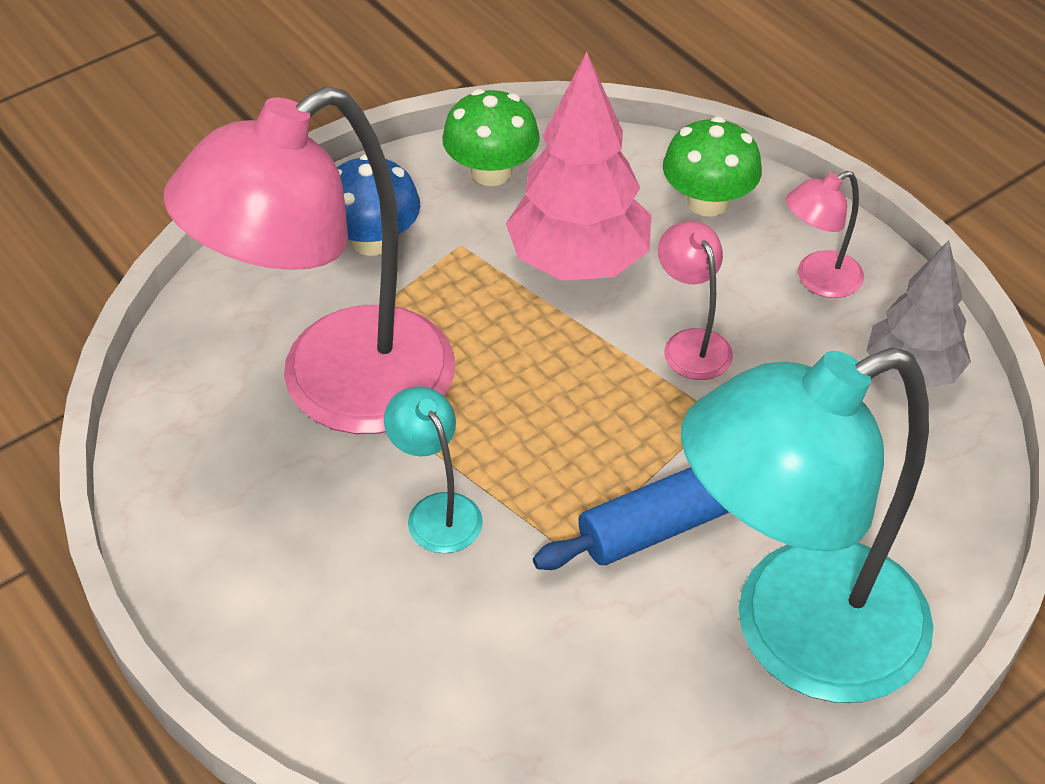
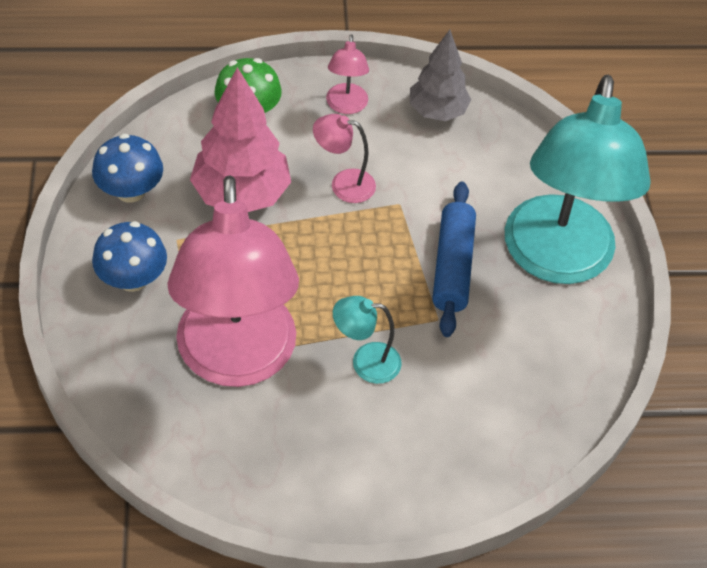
camera: 60 degrees left, 5 degrees up
green mushroom [442,89,540,186] -> blue mushroom [92,134,163,203]

